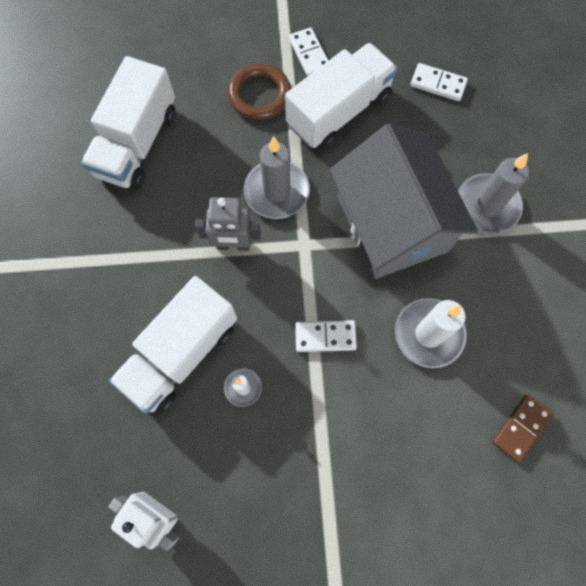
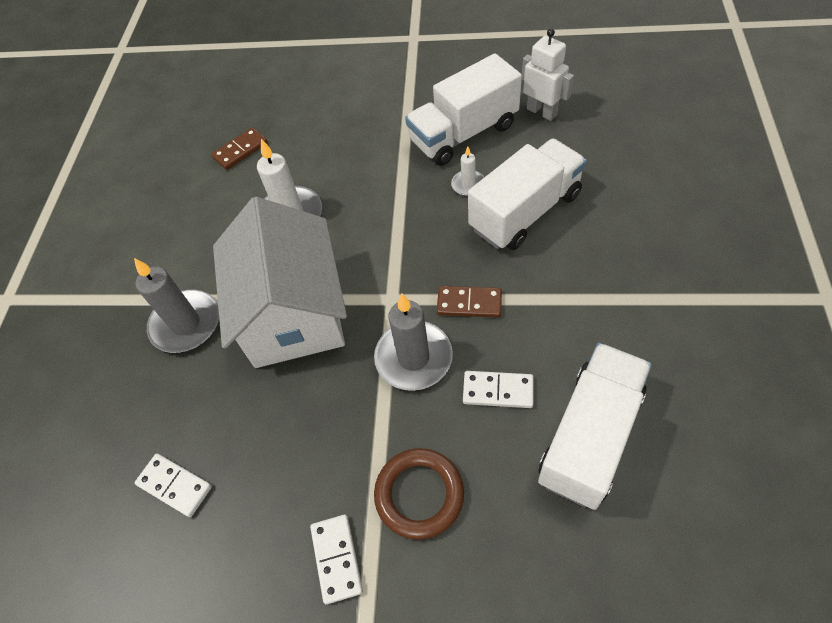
camera: 165 degrees left, 15 degrees down
grey robot [195,197,261,251] -> brown domino [437,286,502,318]
white truck [285,43,398,149] -> white truck moved to [405,53,522,166]
white domino [295,320,357,352] -> white domino moved to [463,371,534,408]
grey house [330,124,478,279] -> white house [213,197,347,368]

